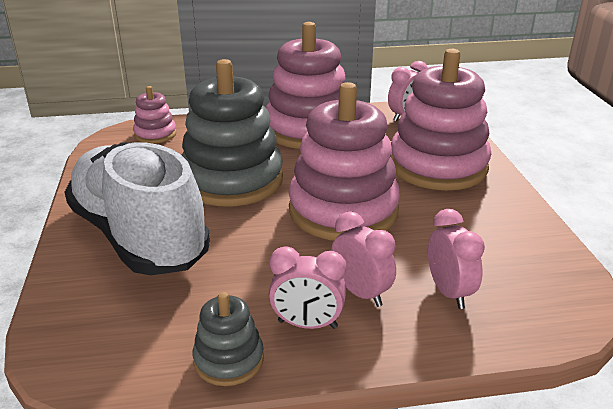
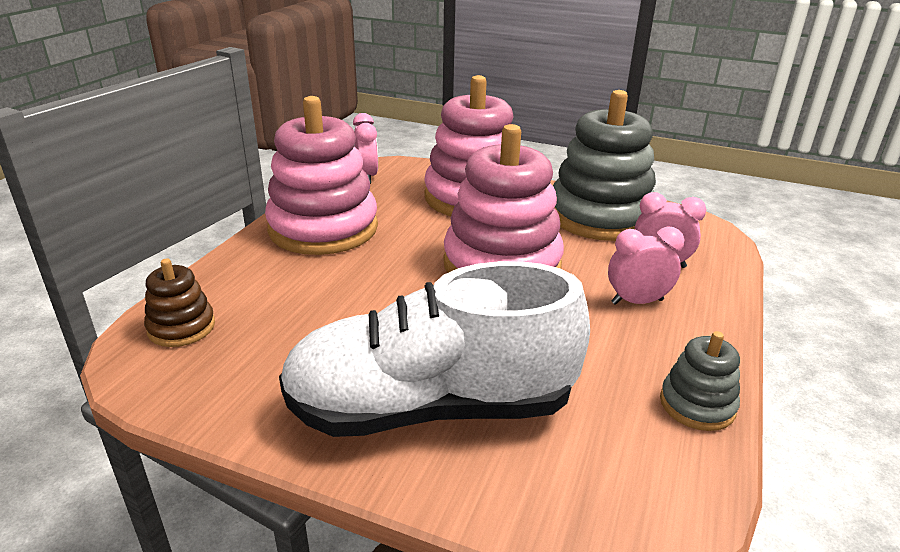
camera: 60 degrees left, 0 degrees up
pink stacking toy [133,86,176,144] -> brown stacking toy [144,258,215,347]
grey stacking toy [182,59,283,207] -> grey stacking toy moved to [553,90,656,241]
pink clock [269,246,346,329] -> none

